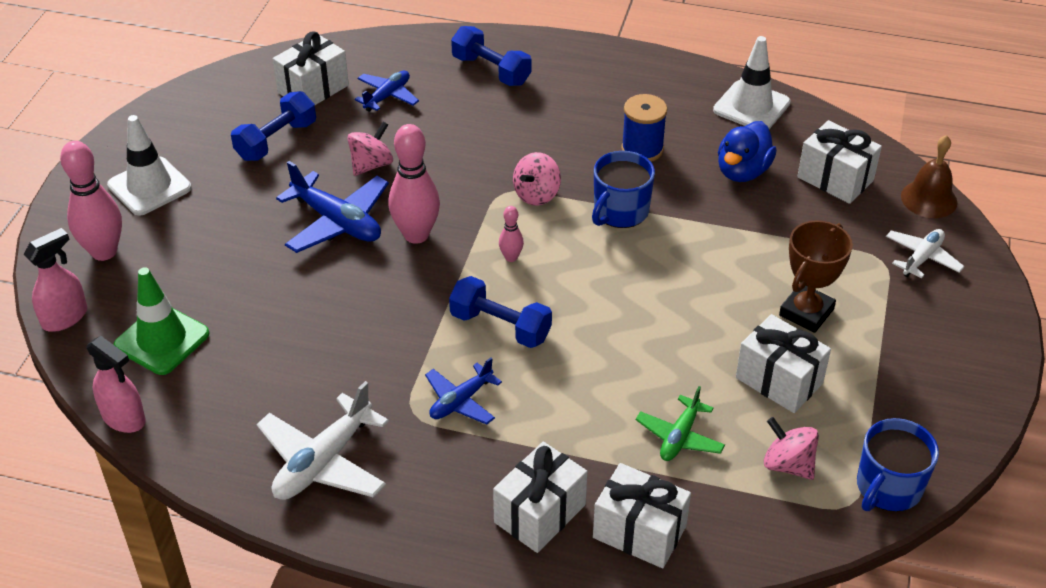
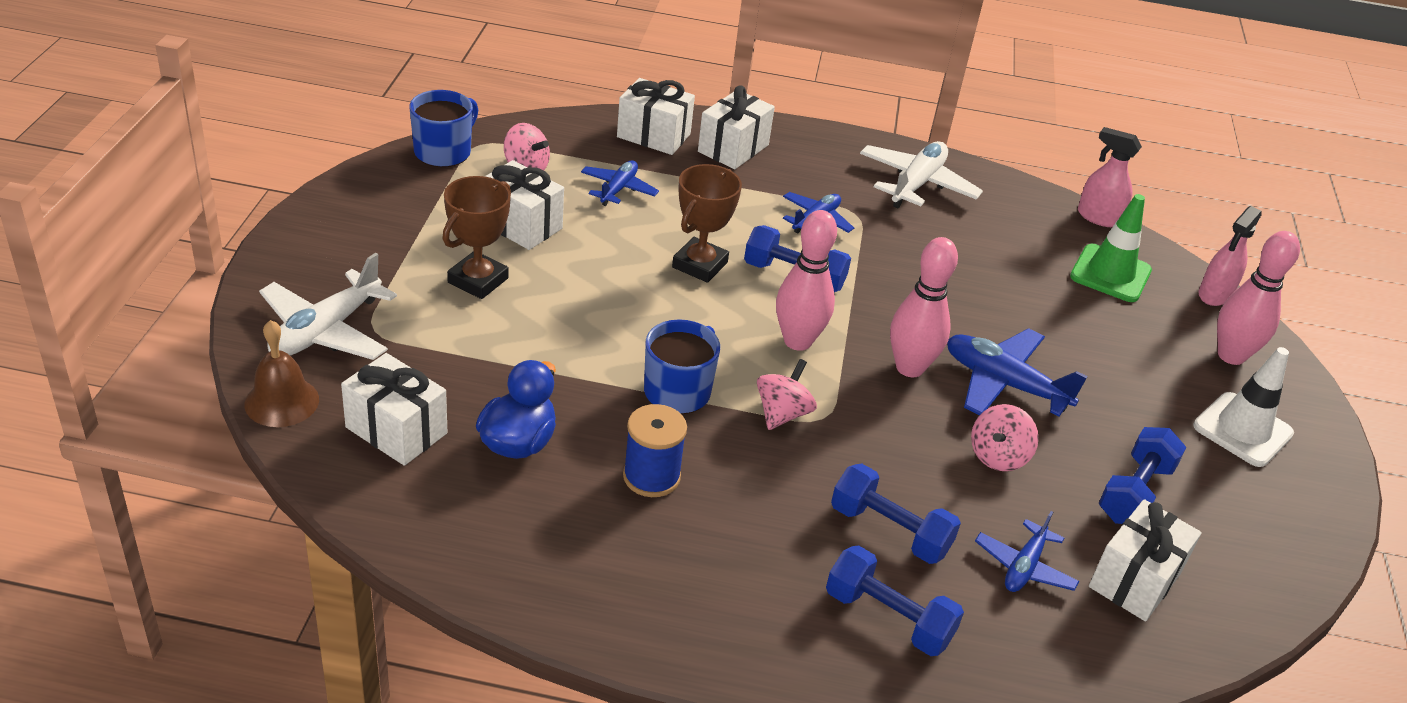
camera: 170 degrees right, 5 degrees down
pink bowling pin [499,206,524,262] -> pink bowling pin [776,210,837,351], size x2.07
green plane [636,386,725,461] -> blue plane [581,160,659,206]
white traffic cone [713,36,790,129] -> none
white plane [886,229,965,279] -> white plane [259,253,397,360], size x1.64
none -> brown trophy [672,164,742,283]
none -> blue dumbbell [831,464,961,564]

